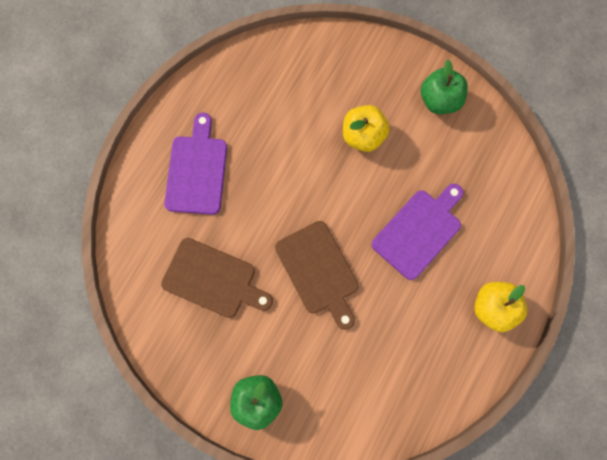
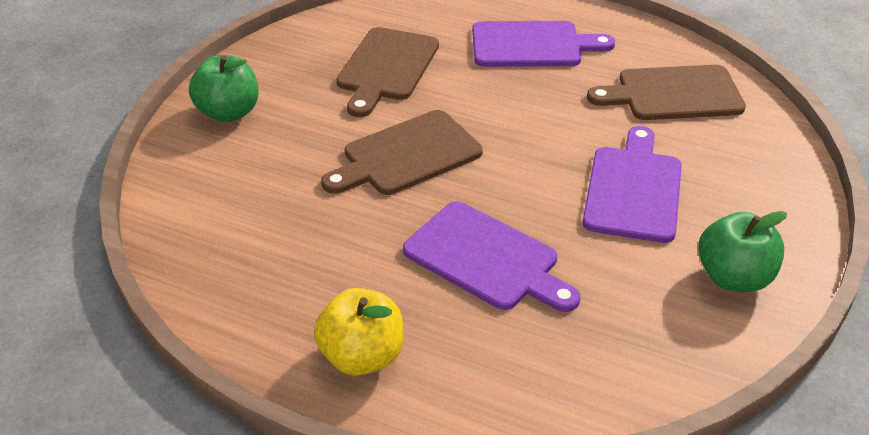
camera: 85 degrees right, 35 degrees down
yellow apple [343,105,390,152] -> purple cutting board [583,126,682,243]
none -> brown cutting board [587,65,746,120]

